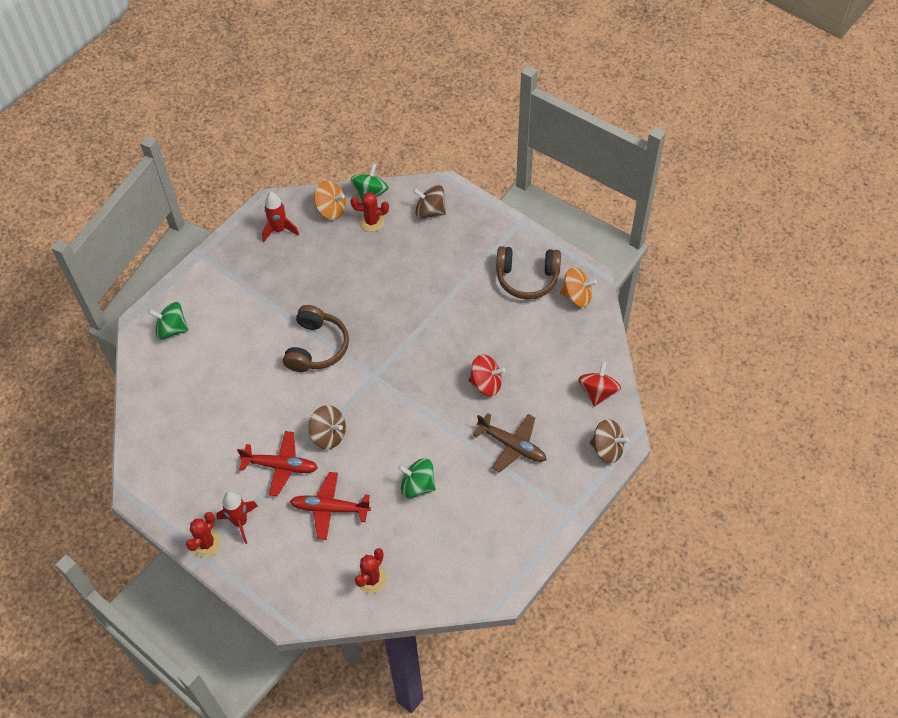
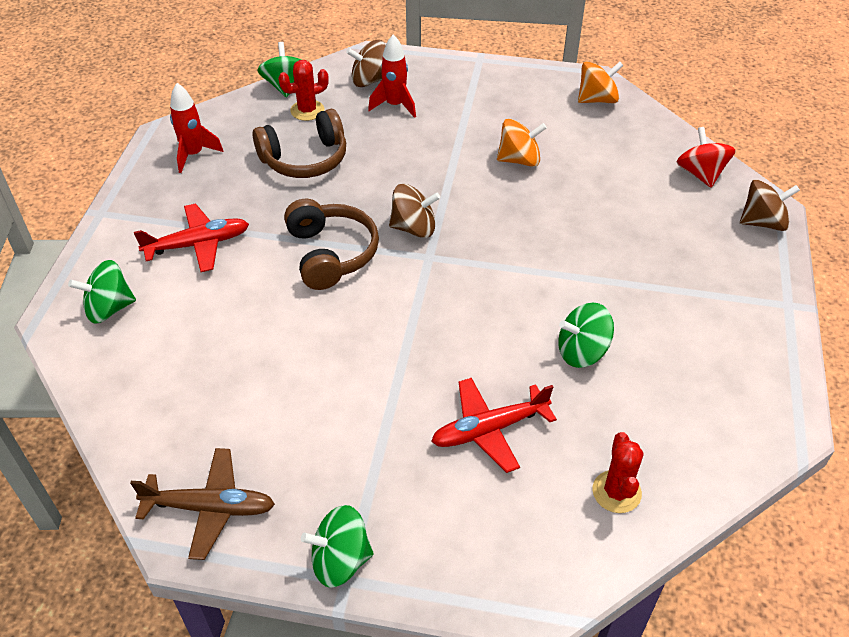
camera: 30 degrees left, 10 degrees down
red cactus [186,512,221,557] -> green spinning top [301,505,374,588]
red rocket [216,491,258,544] -> red rocket moved to [368,35,416,118]
red plane [237,431,318,496] -> red plane moved to [134,204,249,272]
brown spinning top [309,405,346,449] -> brown spinning top moved to [389,184,440,238]
orange spinning top [314,181,346,220] -> orange spinning top moved to [497,119,547,167]
red spinning top [469,354,505,396] -> none
brown plane [473,413,547,473] -> brown plane moved to [130,448,275,560]
brown headphones [496,246,561,299] -> brown headphones moved to [253,109,346,178]

